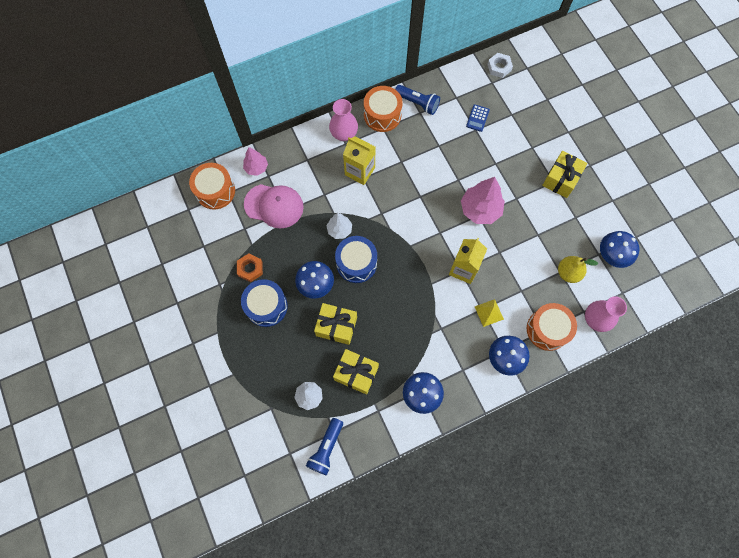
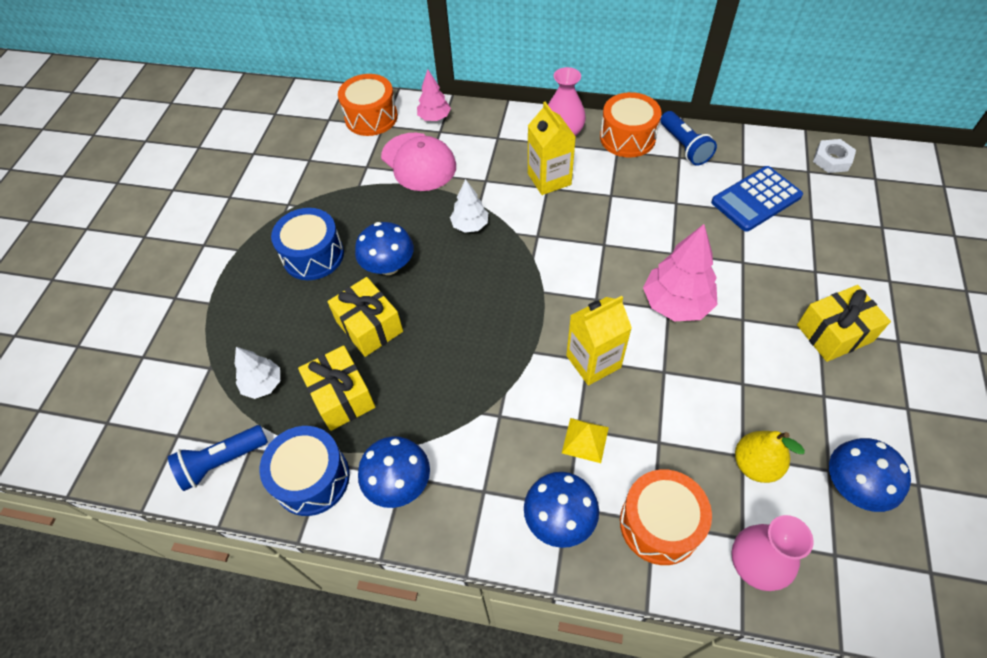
camera: 40 degrees right, 15 degrees down
orange nut [237,253,263,282] -> none
blue drum [335,236,377,283] -> blue drum moved to [259,426,350,516]
blue calculator [466,104,490,132] -> blue calculator [711,166,803,232], size x1.86

